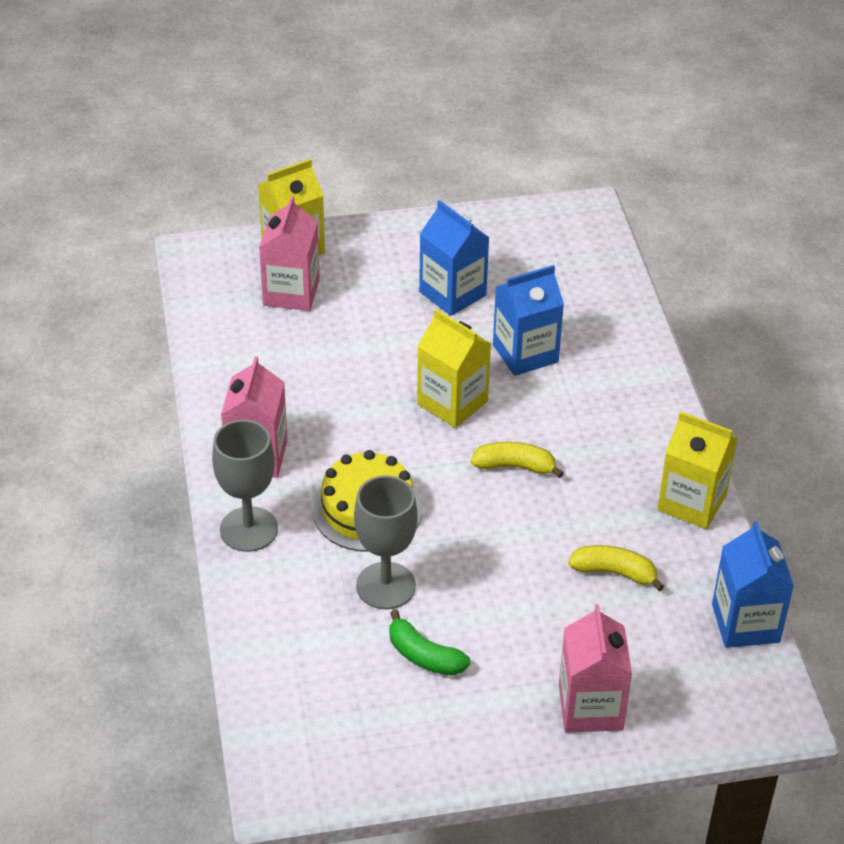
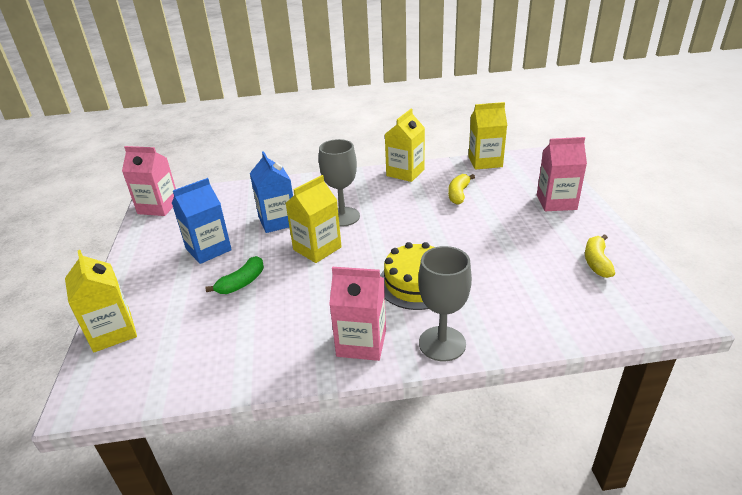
camera: 85 degrees left, 10 degrees down
pink carton [259,196,320,311] -> pink carton moved to [122,146,176,216]
grey goblet [354,475,418,609] -> grey goblet moved to [319,139,360,227]
green banana [389,610,470,676] -> green banana moved to [205,256,264,294]
yellow banana [471,442,564,478] -> yellow banana moved to [585,234,615,278]
blue carton [712,521,794,648] -> yellow carton [468,102,507,170]

